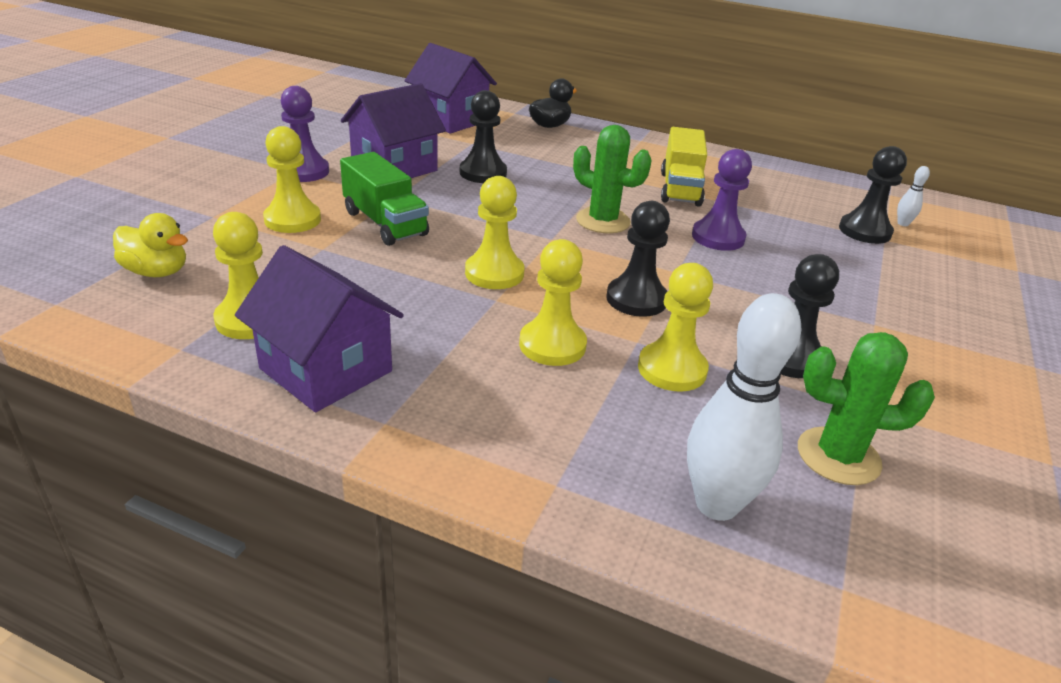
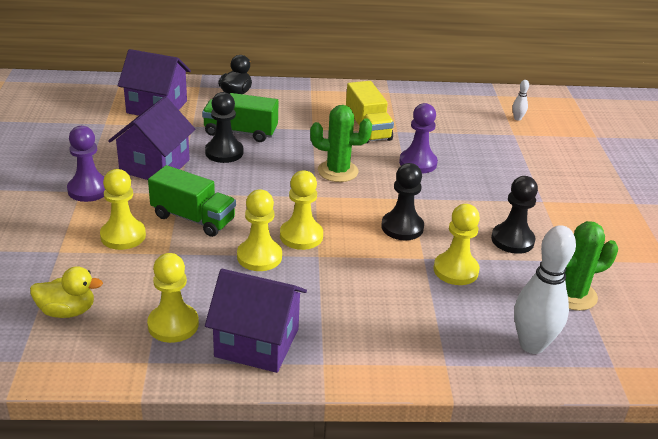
camera: 25 degrees left, 0 degrees up
yellow pawn [519,239,587,366] -> yellow pawn moved to [237,190,282,271]
black pawn [839,146,907,244] -> none
none -> green truck [202,93,278,142]

